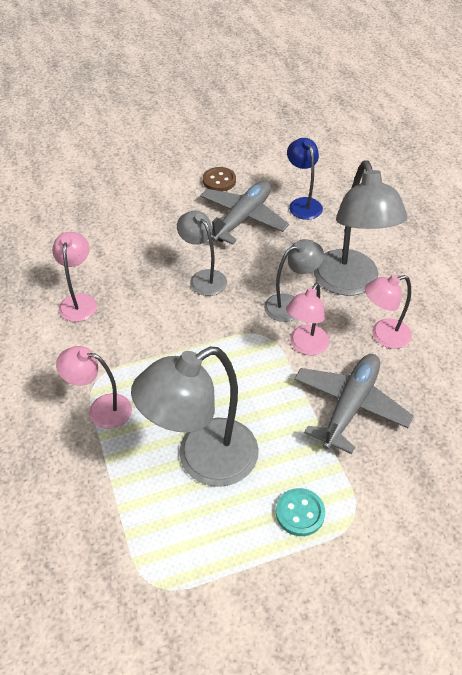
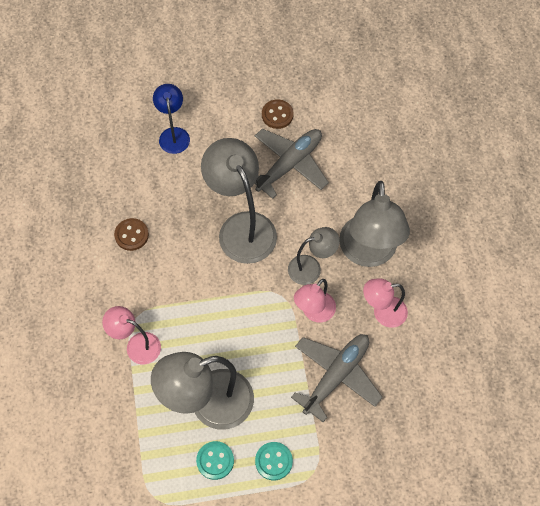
camera: 10 degrees right, 15 degrees up
pink lamp [52,232,97,322] -> brown button [114,218,149,251]
grey lamp [177,210,227,296] -> grey lamp [201,138,277,264], size x1.78
blue lamp [287,138,323,220] -> blue lamp moved to [153,84,190,154]
none -> turquoise button [196,441,234,480]

